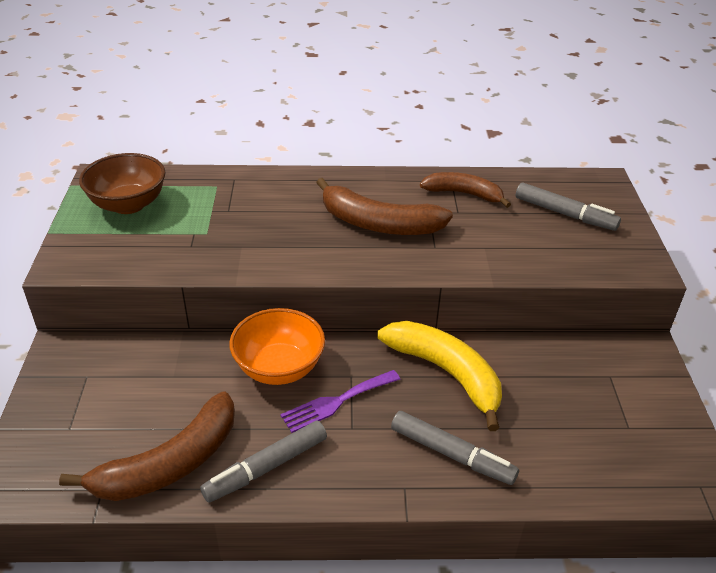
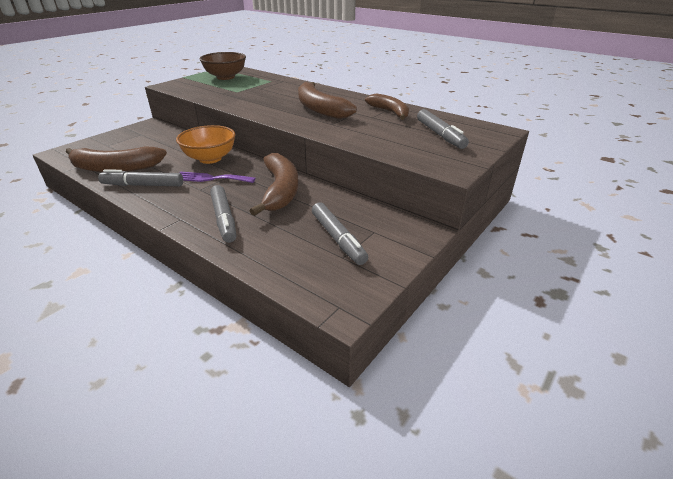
camera: 40 degrees right, 5 degrees down
yellow banana [377,321,502,431] -> brown banana [250,153,298,216]
none -> grey marker [312,202,368,265]

